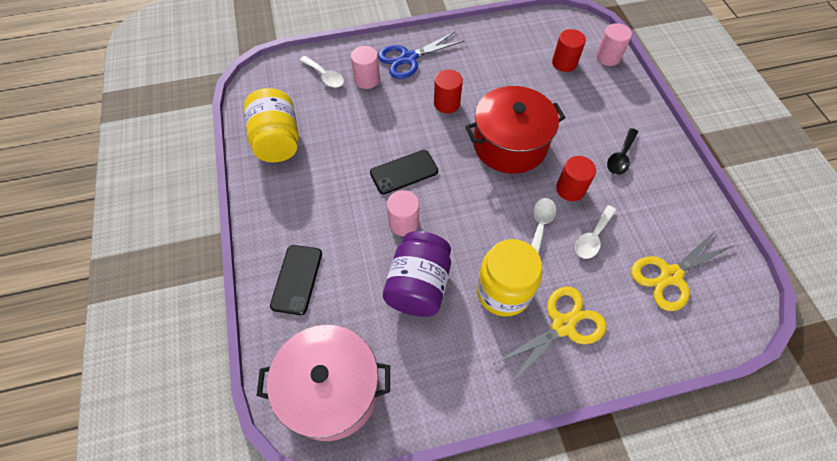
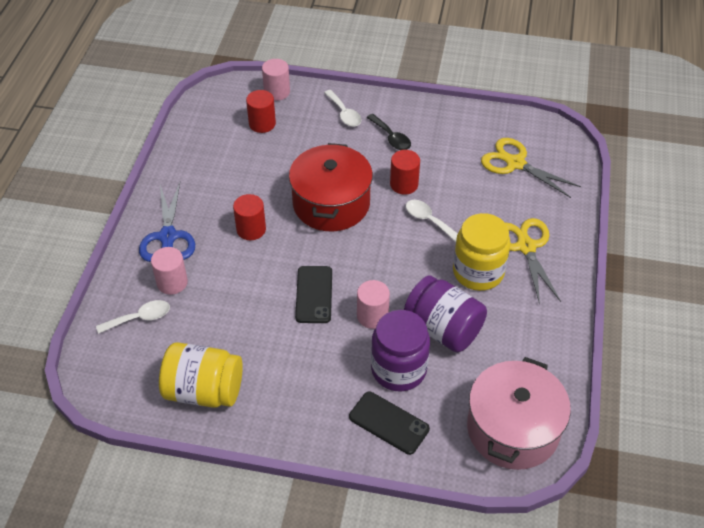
camera: 65 degrees left, 10 degrees down
white spoon [575,205,617,259] -> white spoon moved to [324,90,362,127]
yellow scissors [631,231,735,311] -> yellow scissors turned 135 degrees clockwise [481,138,581,198]
none -> purple jar [371,310,430,391]

